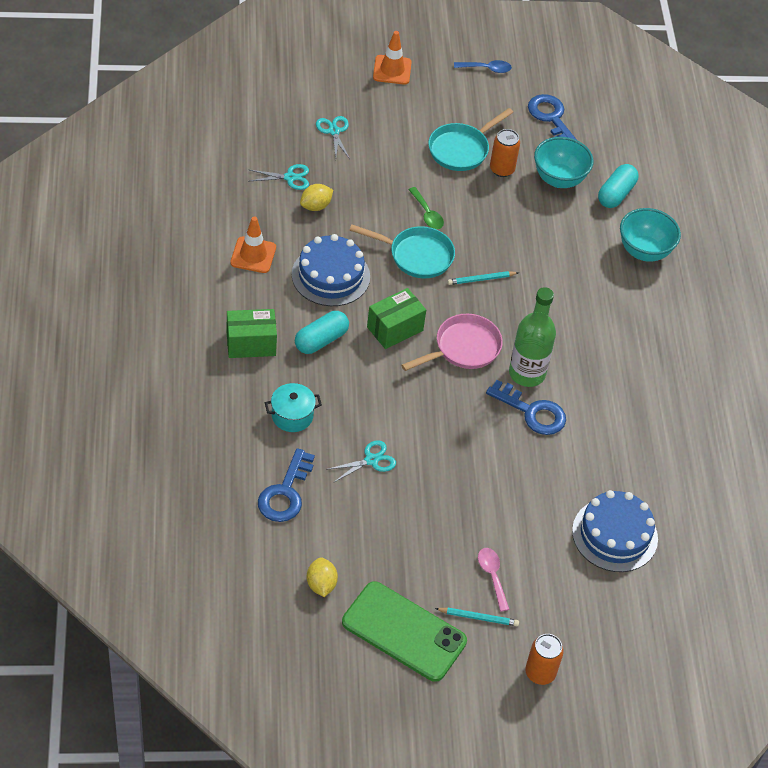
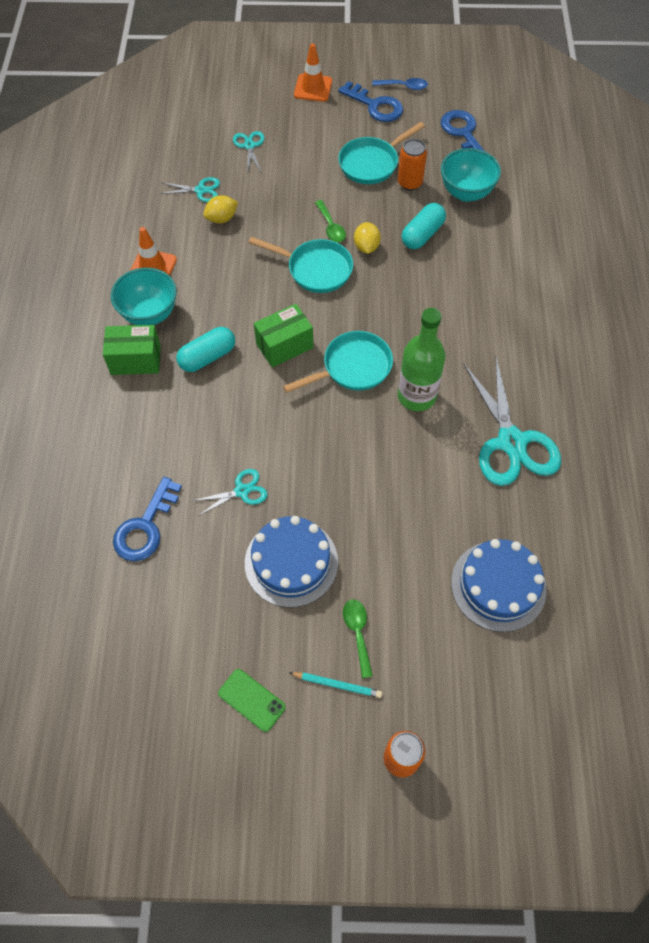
camera: 10 degrees right, 10 degrees up
turquoise pot [265,383,322,432] -> none
blue cake [292,234,370,306] -> blue cake moved to [245,516,338,608]
yellow lemon [307,557,338,597] -> yellow lemon moved to [354,222,381,254]
green phone [342,581,467,682] -> green phone [218,669,286,732], size x0.49
pink pan [401,314,503,371] -> turquoise pan [283,331,393,393]
turquoise pencil [447,271,519,285] -> none
pink spoon [478,548,510,612] -> green spoon [343,599,373,678]
blue key [486,380,566,435] -> blue key moved to [338,81,403,122]
turquoise capsule [598,164,639,208] -> turquoise capsule moved to [402,203,446,249]
turquoise bowl [620,208,681,262] -> turquoise bowl moved to [111,268,177,325]
none -> turquoise scissors [463,355,561,486]

